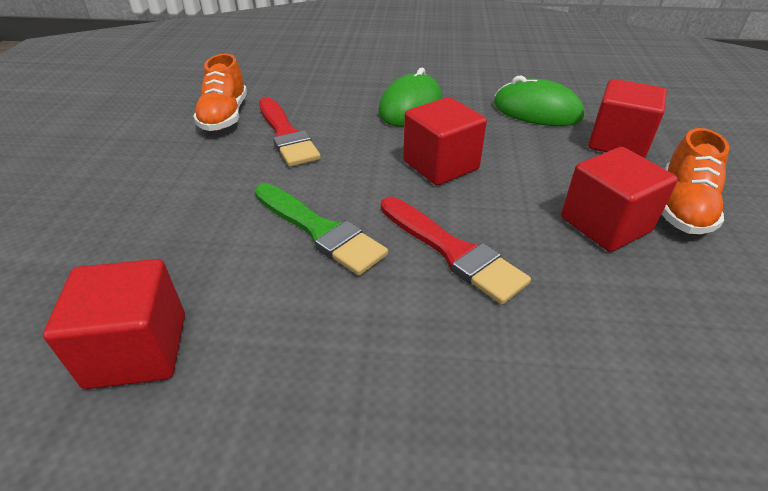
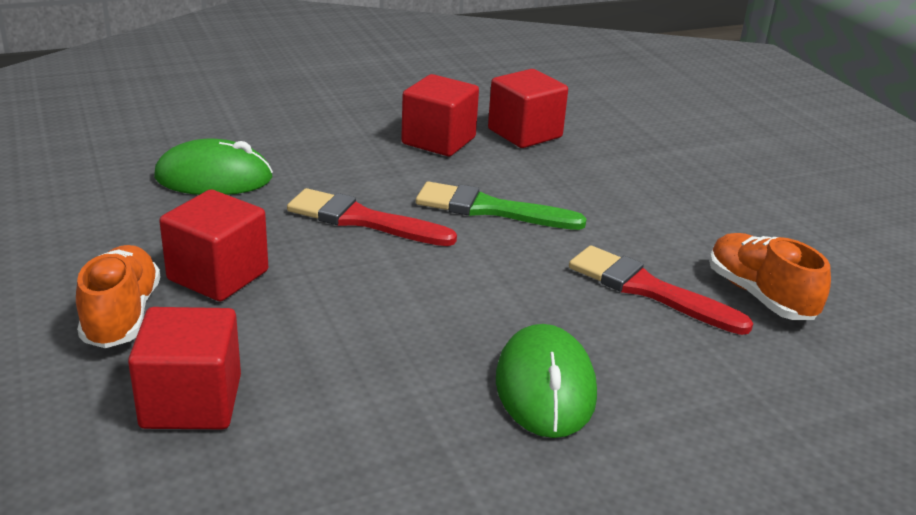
camera: 150 degrees right, 10 degrees down
red cube [403,97,487,185] -> red cube moved to [401,74,479,156]
green mouse [494,75,584,126] -> green mouse moved to [154,139,273,195]

